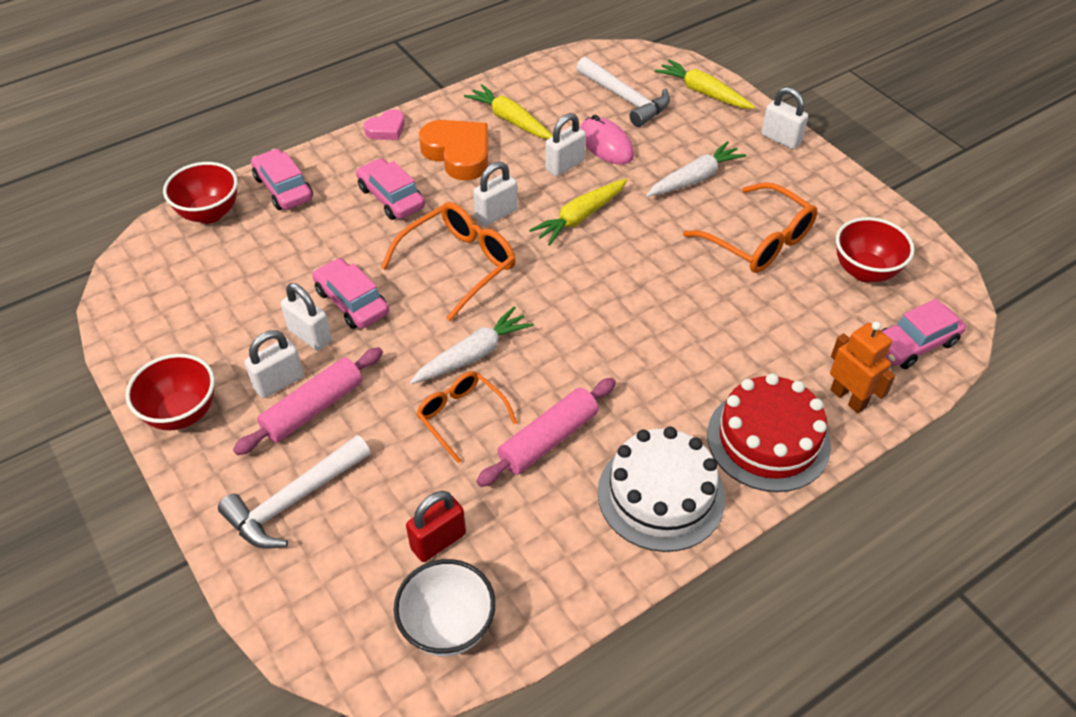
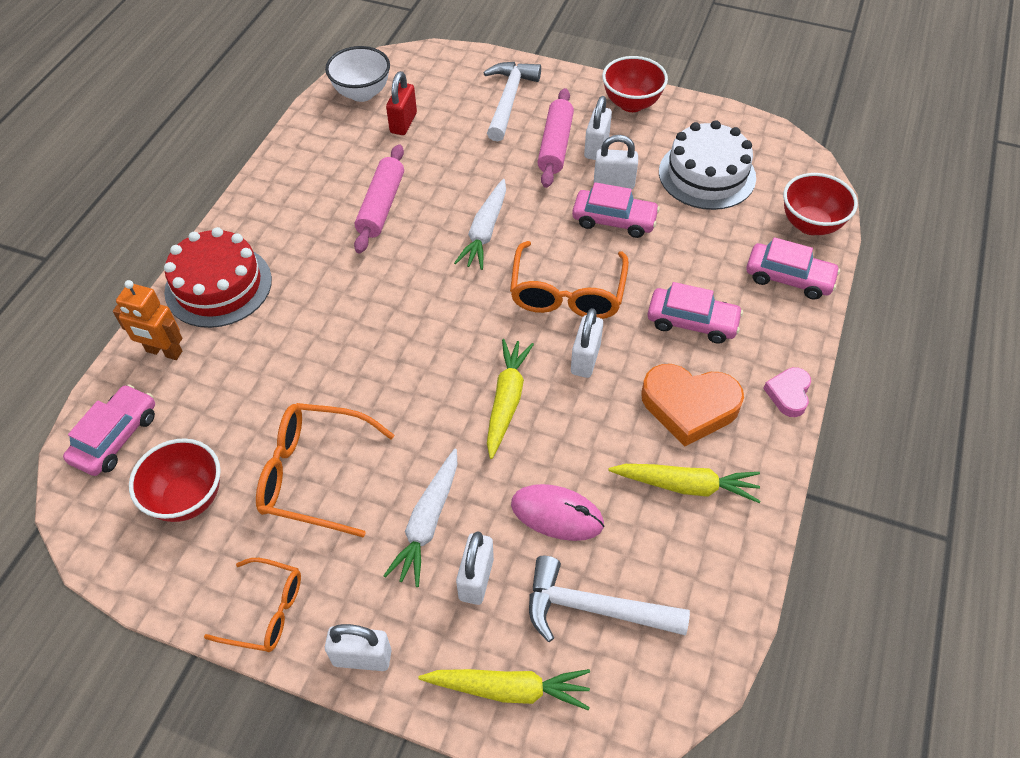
camera: 145 degrees right, 5 degrees up
orange glasses [416,371,517,463] -> orange glasses moved to [204,558,301,652]
white padlock [545,113,586,176] -> white padlock moved to [456,531,494,605]
white cake [597,427,725,552] -> white cake moved to [659,120,756,210]

